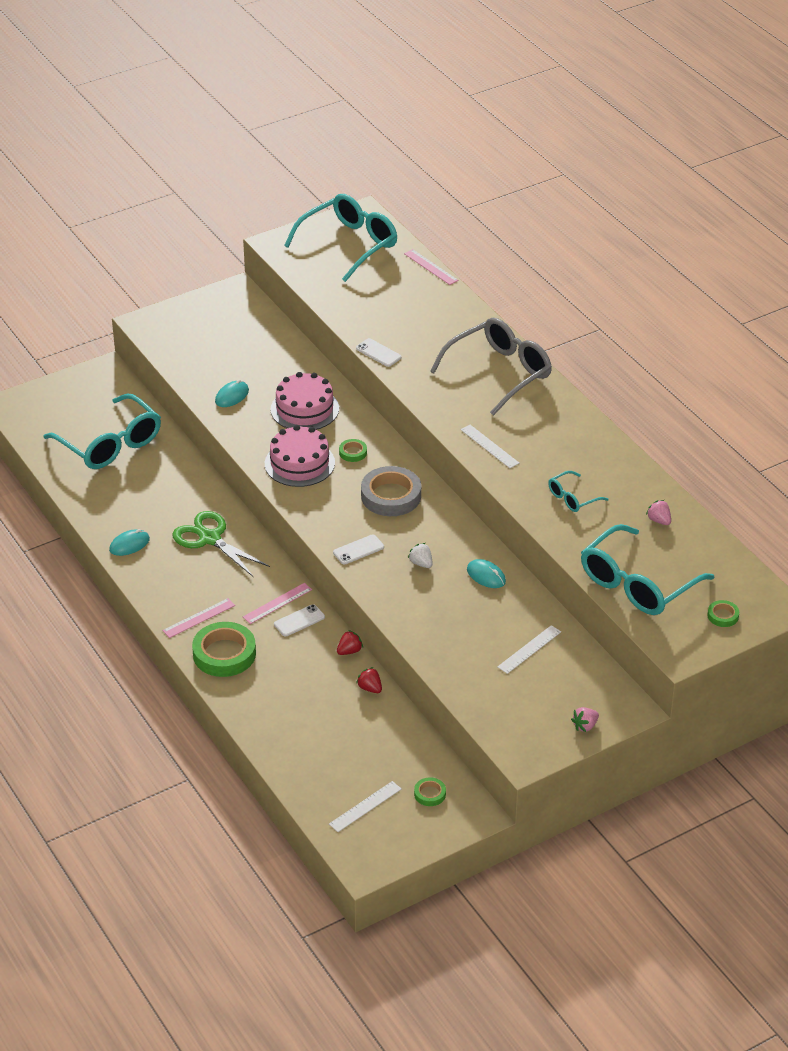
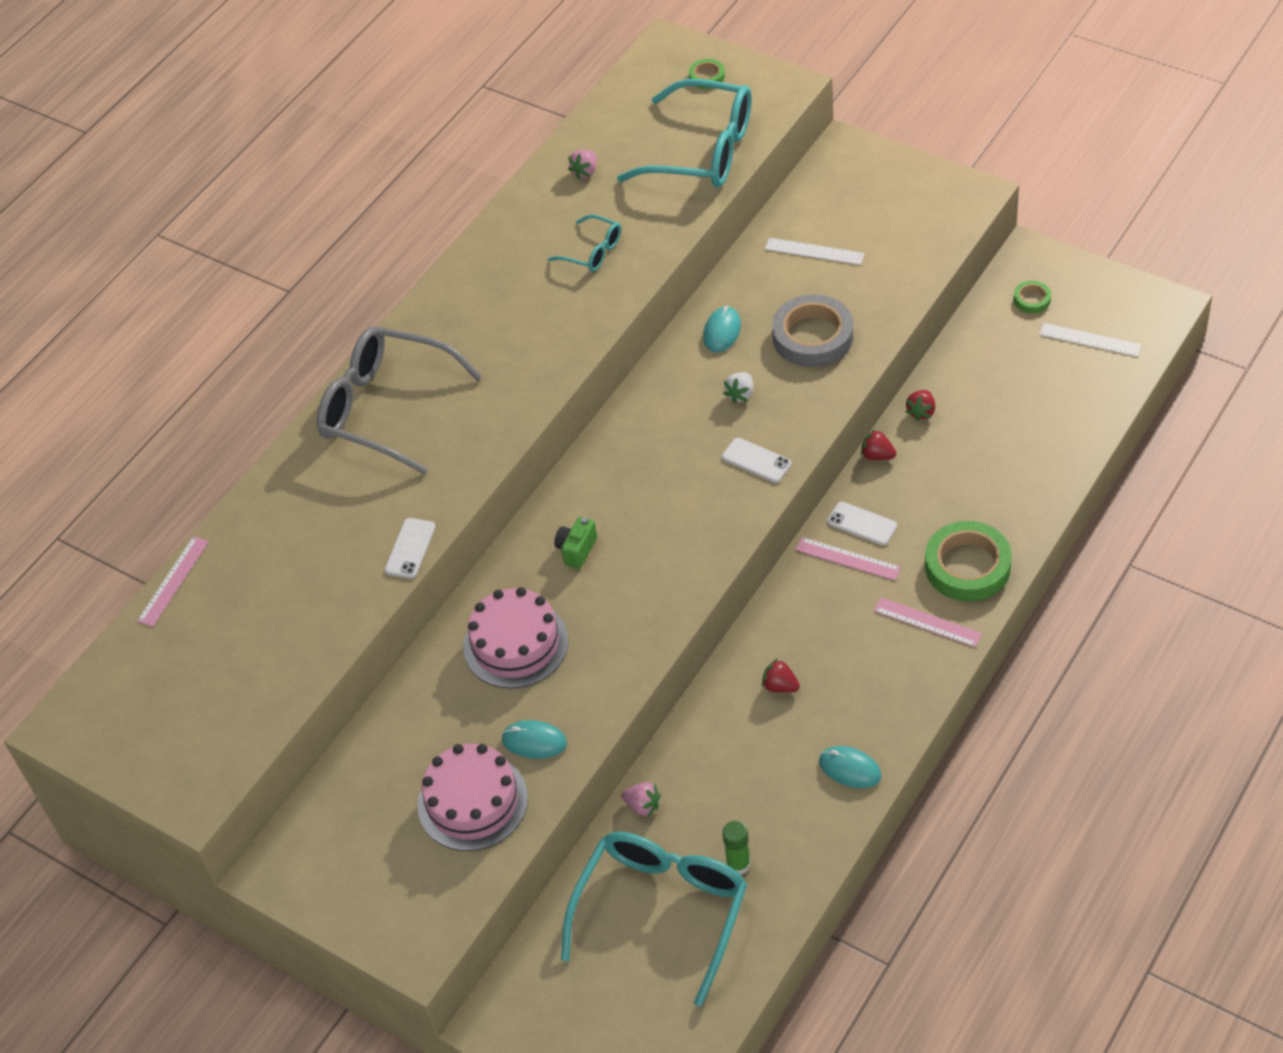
camera: 110 degrees left, 10 degrees up
green scissors [172,511,270,577] -> red strawberry [762,658,800,693]
pink cake [265,425,335,487] -> pink cake moved to [418,744,528,851]
turquoise glasses [284,194,397,282] -> none
green tape [339,439,367,462] -> green camera [554,517,597,569]
grey tape [361,466,421,516] -> grey tape moved to [772,294,853,367]
white ruler [461,425,519,468] -> none
pink strawberry [571,707,599,732] -> pink strawberry moved to [622,782,661,817]
none -> green glue stick [722,821,751,875]

